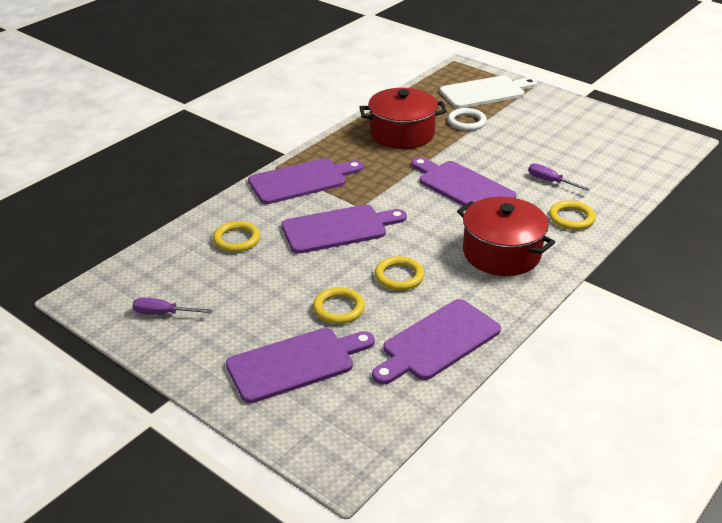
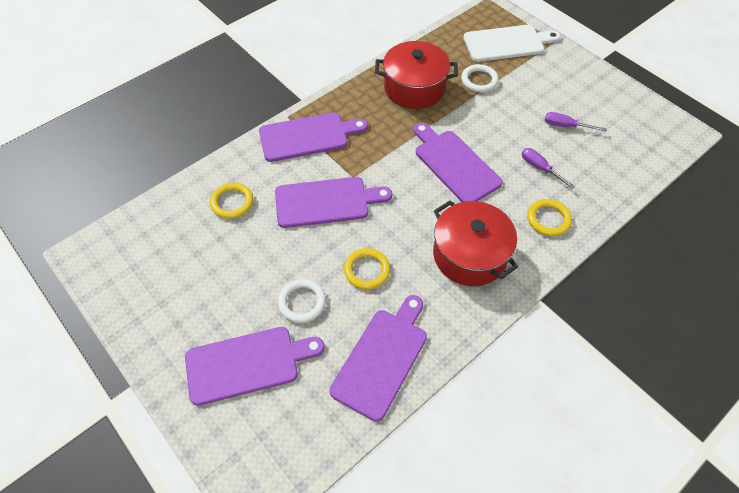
camera: 10 degrees right, 20 degrees up
purple screwdriver [133,298,212,315] -> purple screwdriver moved to [545,112,607,132]
yellow ring [313,287,365,324] -> white ring [278,279,326,323]
purple cutting board [372,299,501,384] -> purple cutting board turned 150 degrees clockwise [330,295,427,422]

